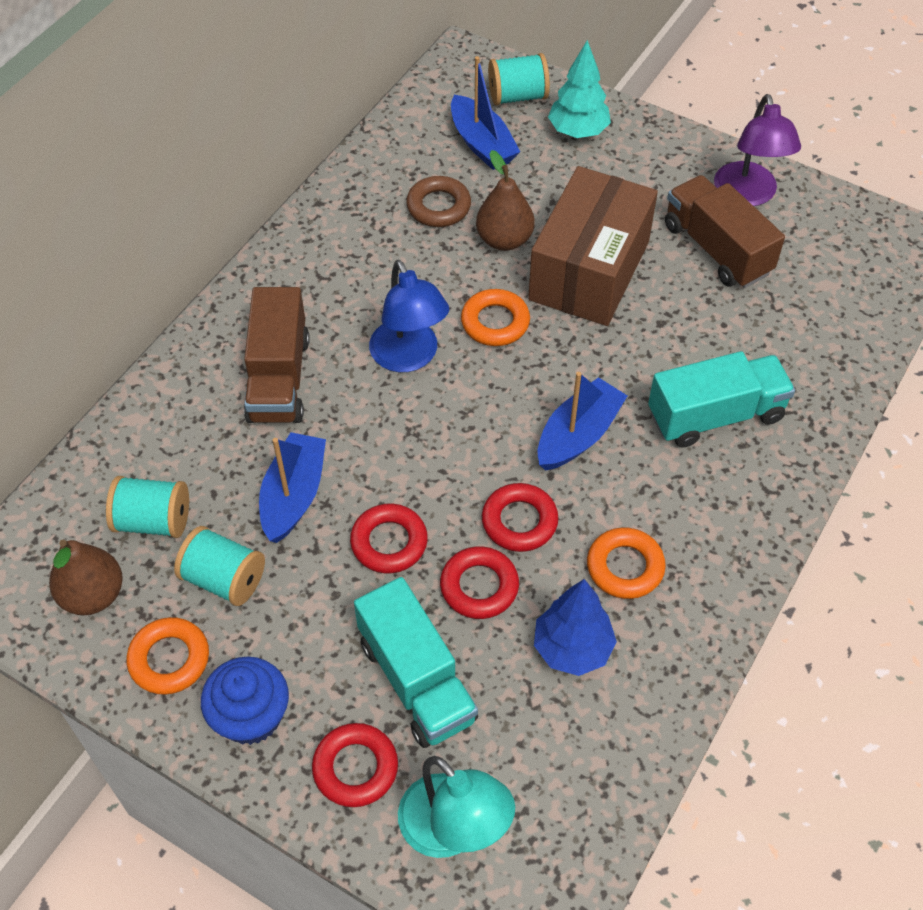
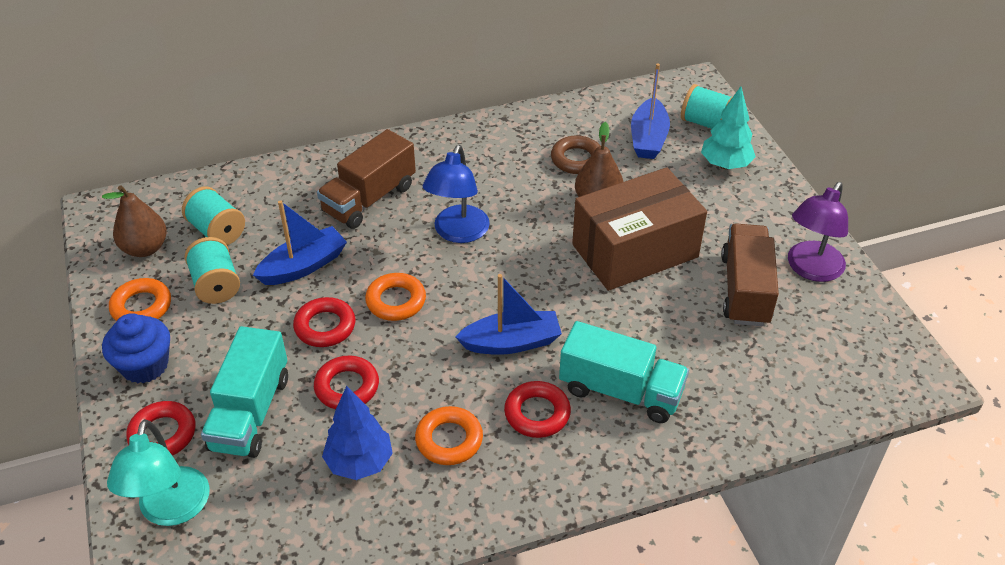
camera: 40 degrees right, 10 degrees down
orange ring [461,289,530,346] -> orange ring moved to [365,273,426,321]
red ring [482,483,559,552] -> red ring moved to [504,381,571,438]

